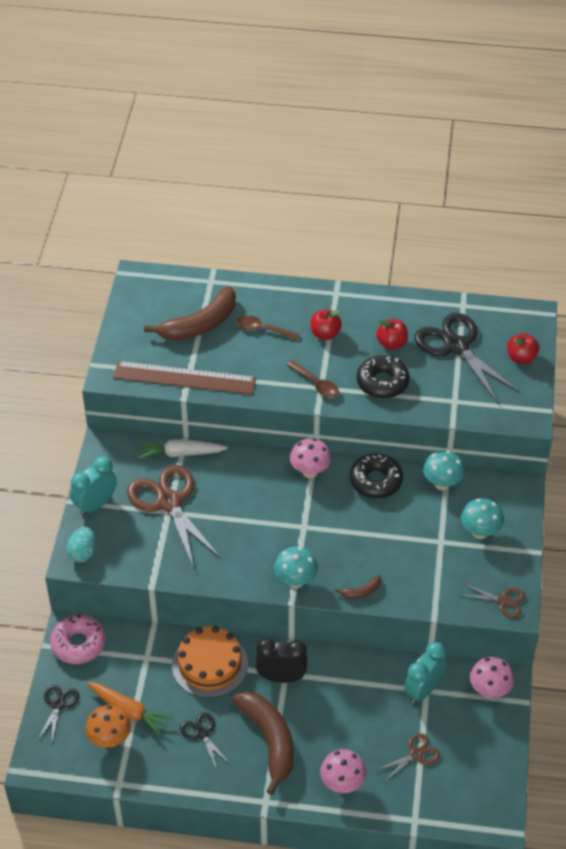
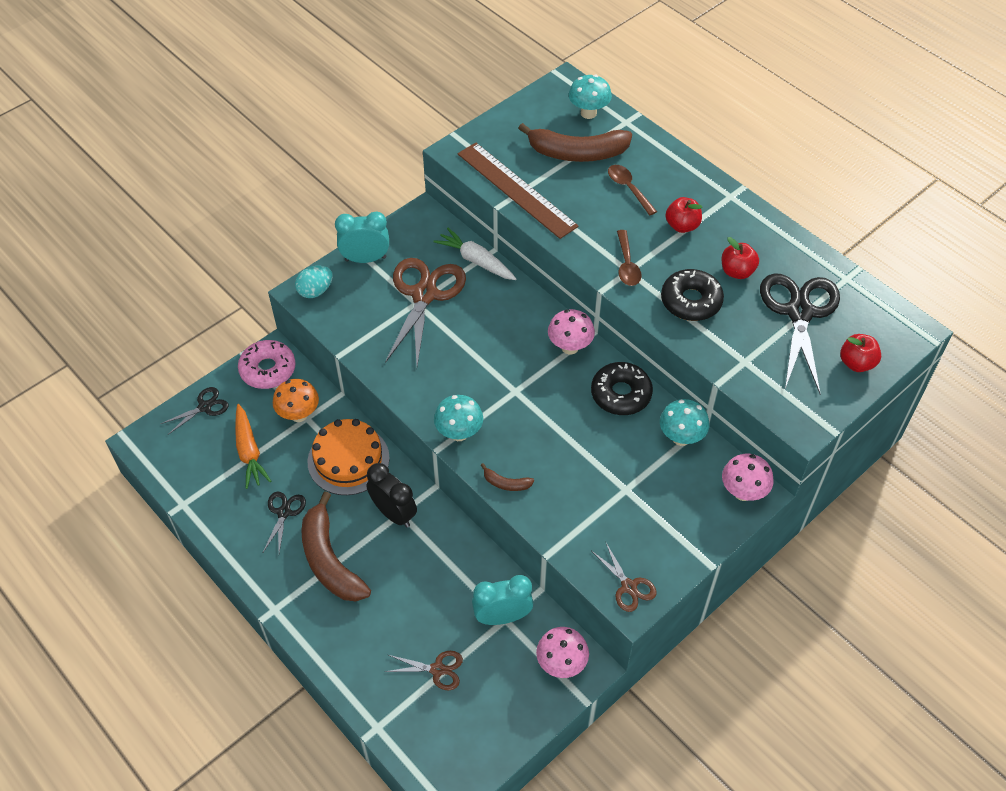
camera: 40 degrees right, 5 degrees up
orange mushroom [86,705,131,748] -> orange mushroom moved to [273,379,319,422]
brown banana [233,691,294,795] -> brown banana turned 135 degrees clockwise [301,492,371,601]
pink mushroom [320,749,366,793] -> pink mushroom moved to [722,454,774,501]
turquoise mushroom [461,498,504,539] -> turquoise mushroom moved to [569,75,612,119]

